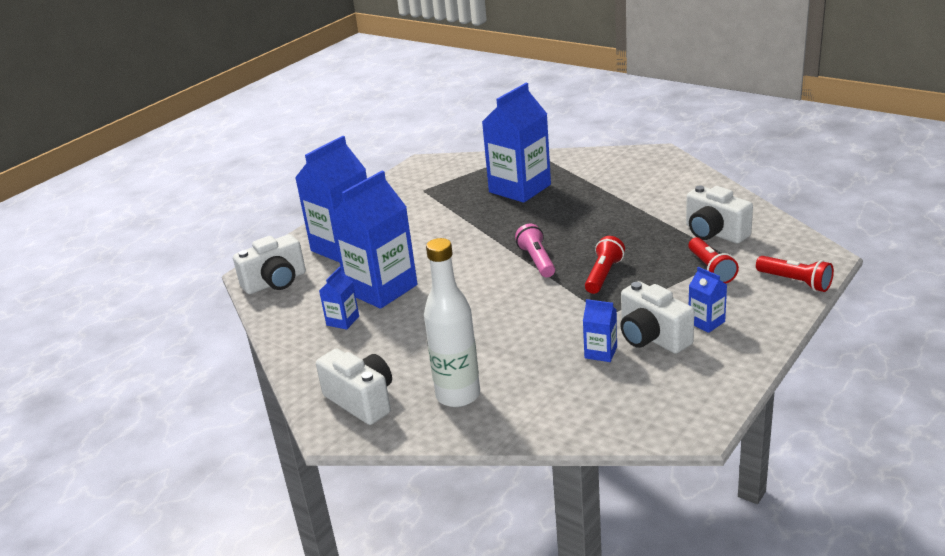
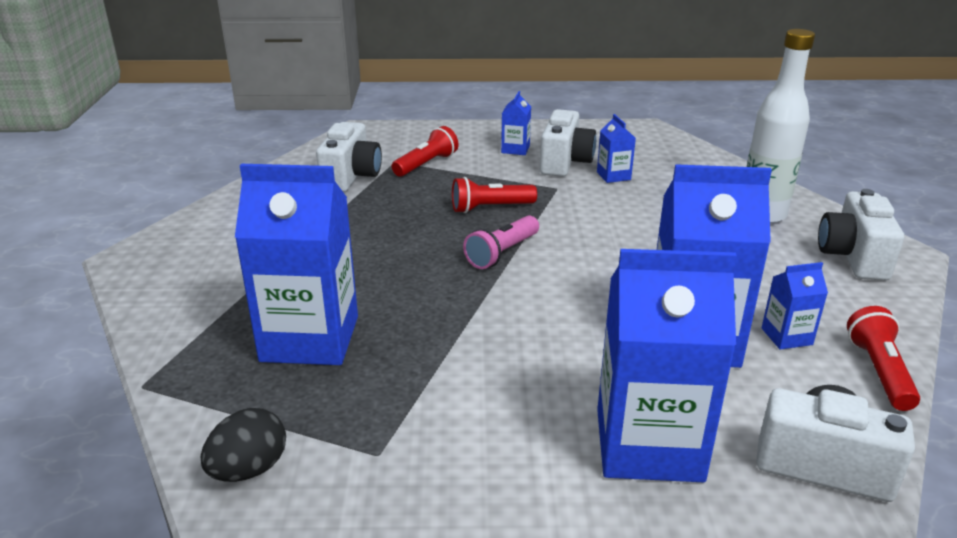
camera: 130 degrees left, 0 degrees up
red flashlight [756,256,834,292] -> red flashlight moved to [847,306,920,411]
none -> black egg [201,408,286,482]

